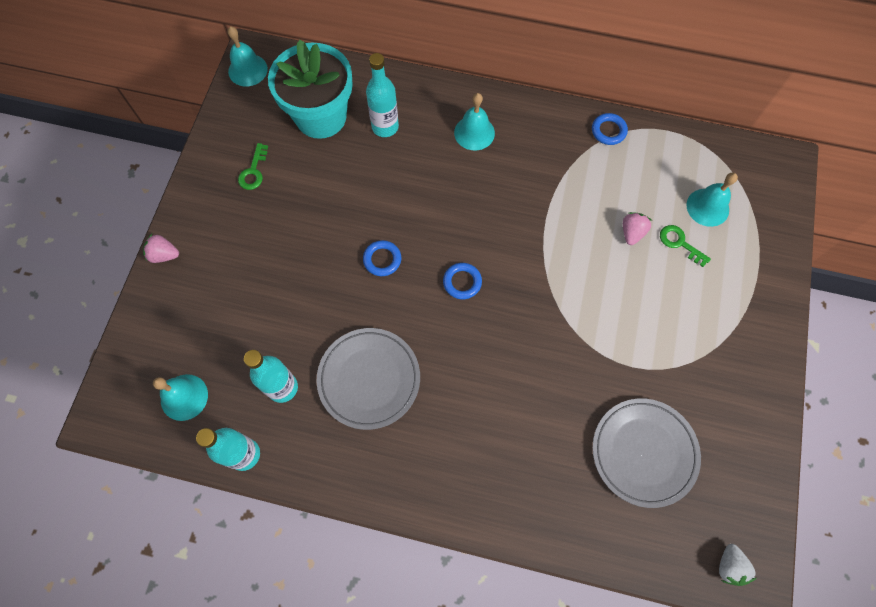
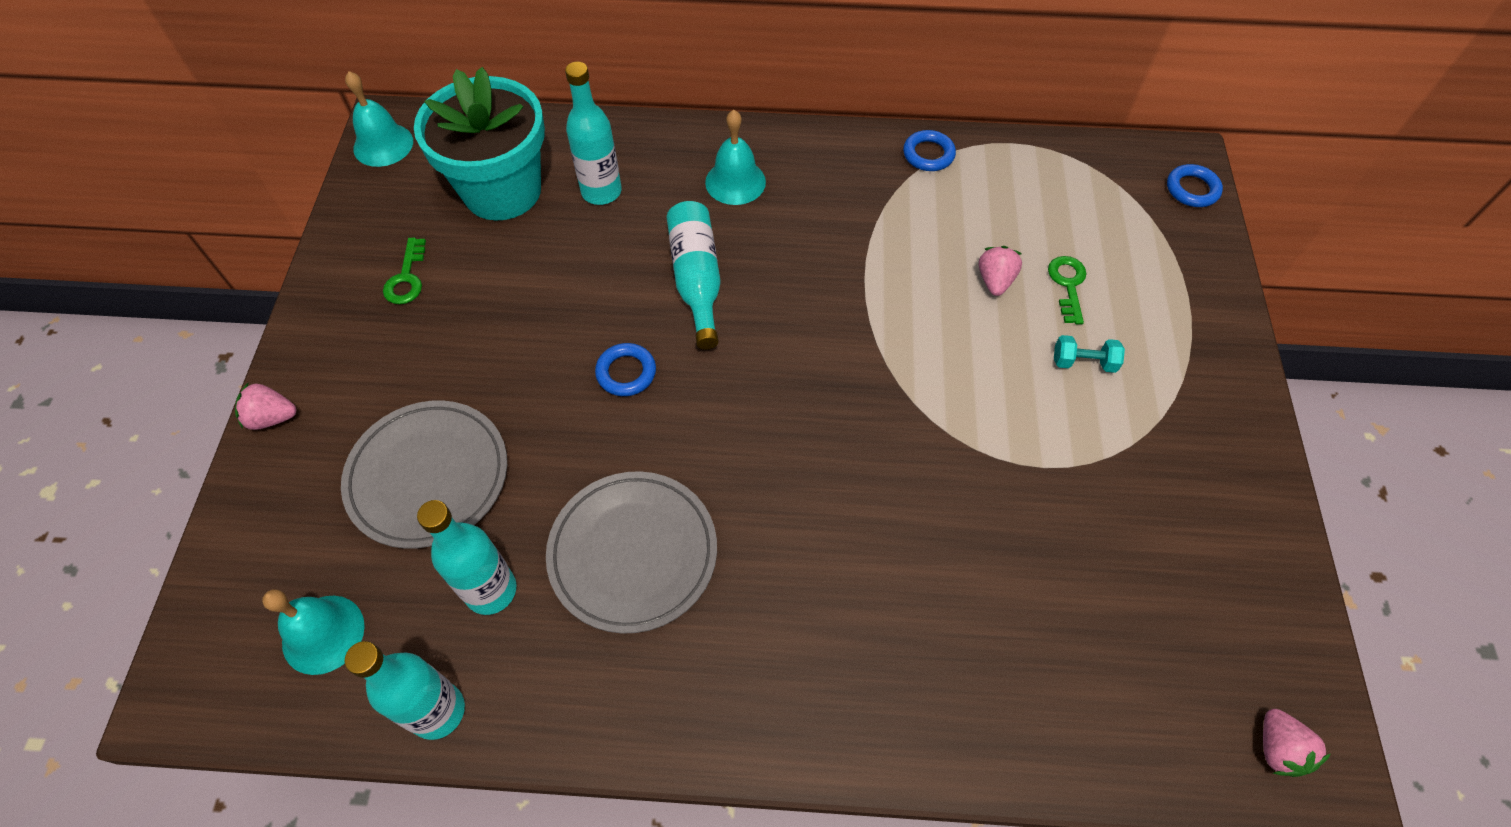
camera: 10 degrees left, 10 degrees down
blue ring [443,263,482,299] -> blue ring moved to [1167,164,1223,207]
grey plate [592,399,701,508] -> grey plate moved to [341,400,507,549]
green key [660,225,711,267] -> green key turned 60 degrees clockwise [1048,256,1087,324]
turquoise bell [686,172,738,227] -> none
white strawberry [719,544,756,586] -> pink strawberry [1263,709,1330,777]
none -> turquoise bottle [667,201,721,349]
none -> turquoise dumbbell [1054,335,1125,373]

